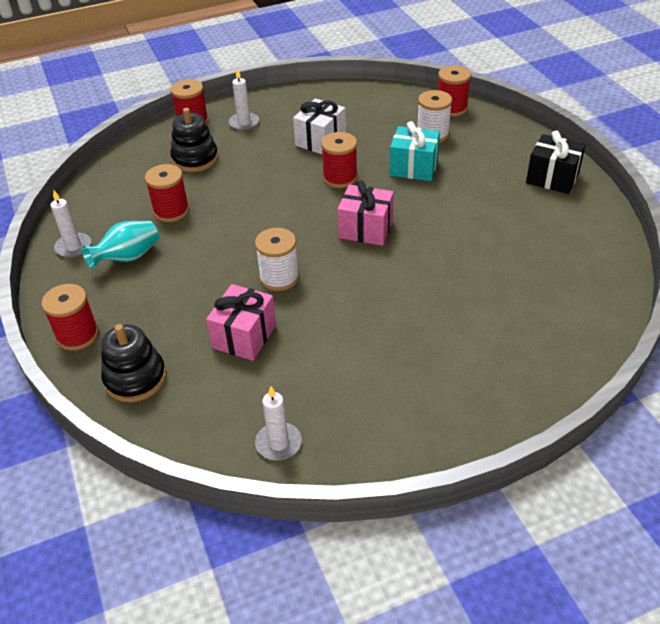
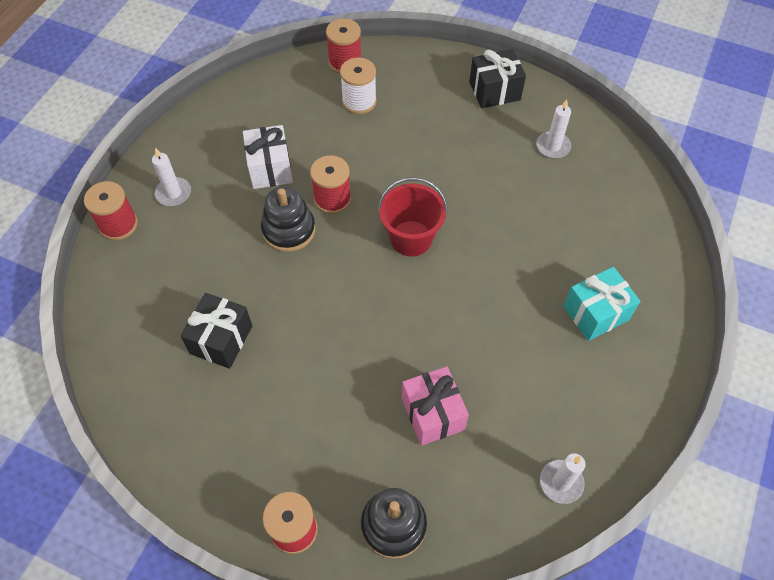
camera: 45 degrees left, 15 degrees up
white candle [50,190,91,258] -> white candle moved to [536,99,571,159]
turquoise vase [81,221,159,269] -> none
red spool [145,164,189,222] -> black gift [180,293,252,369]
black stacking toy [170,108,218,172] -> black stacking toy moved to [261,186,315,252]
white spool [255,228,299,291] -> none
pink gift [337,180,394,246] -> red bucket [378,177,447,256]
turquoise gift [390,121,440,181] -> turquoise gift moved to [563,267,640,341]

